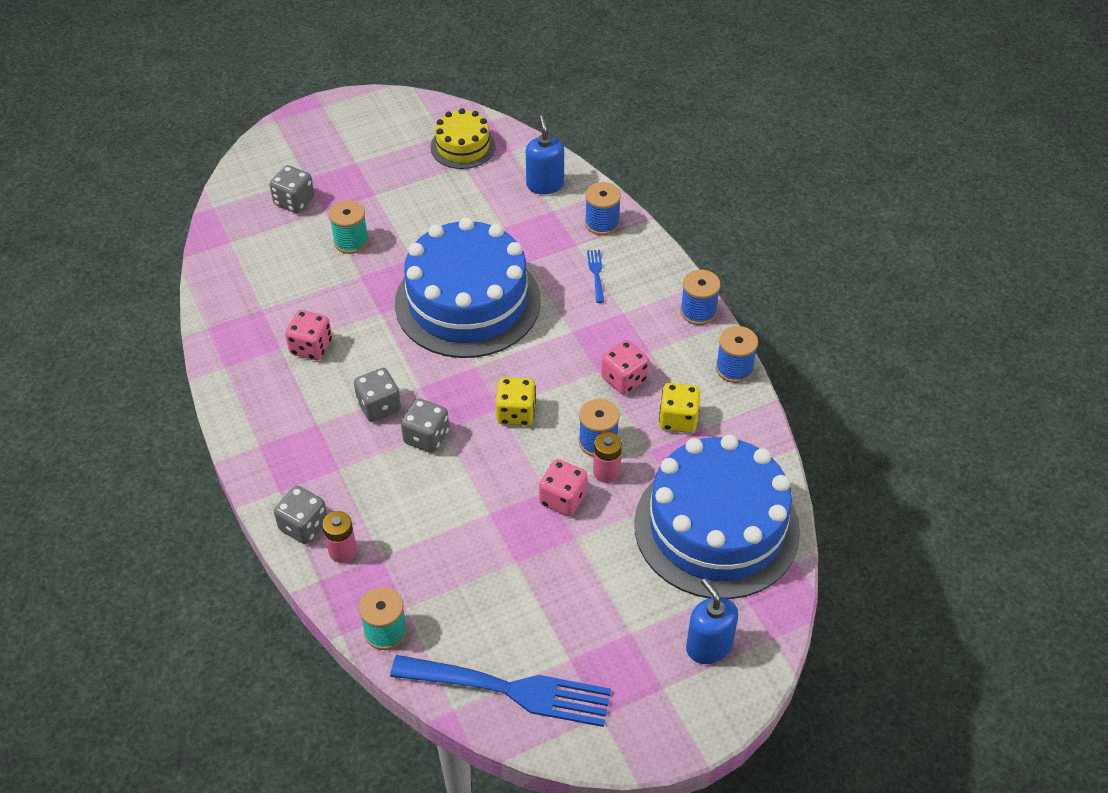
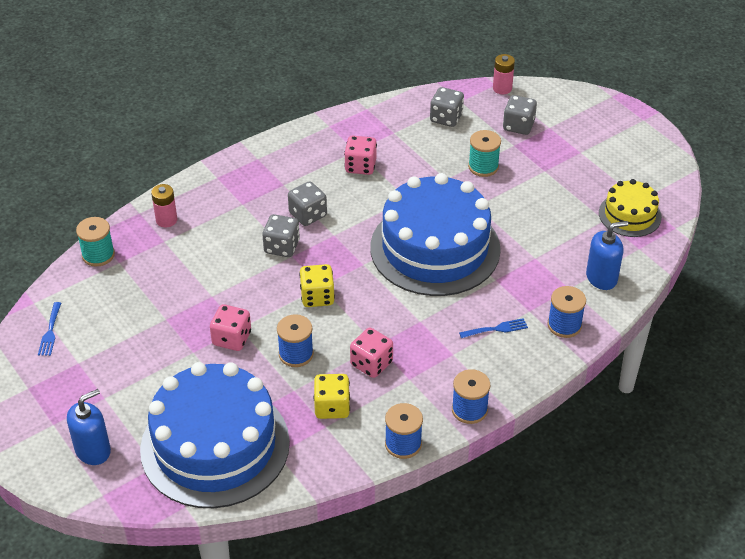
camera: 80 degrees right, 5 degrees down
grey dice [274,486,327,544] -> grey dice moved to [430,87,464,127]
blue fork [390,655,611,727] -> blue fork [38,302,61,356], size x0.41
pink battery [593,432,622,483] -> pink battery moved to [493,54,515,94]

